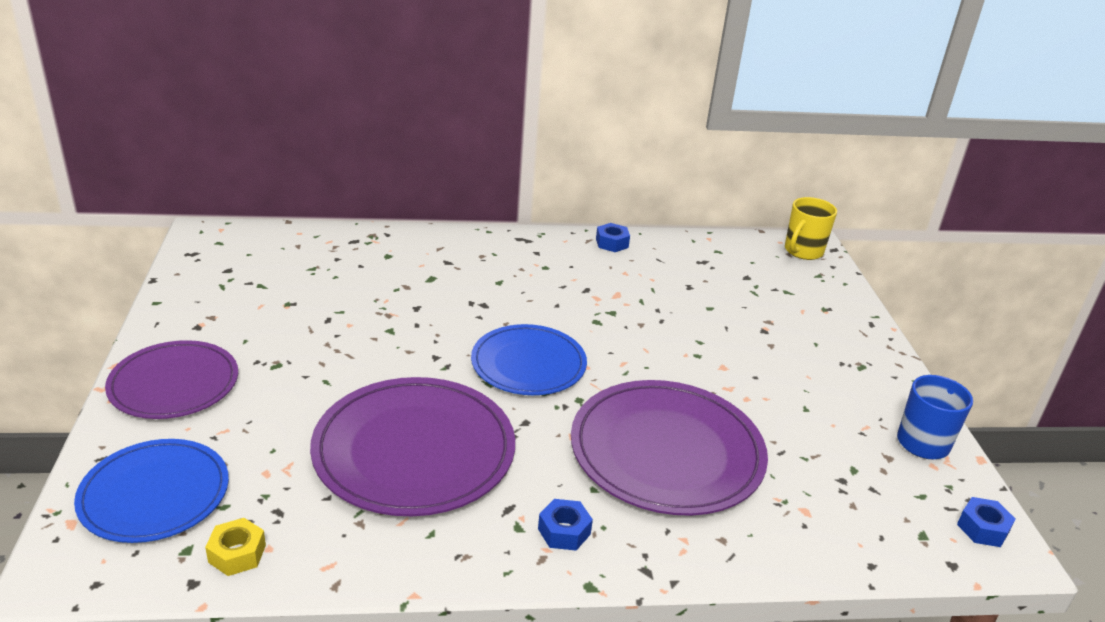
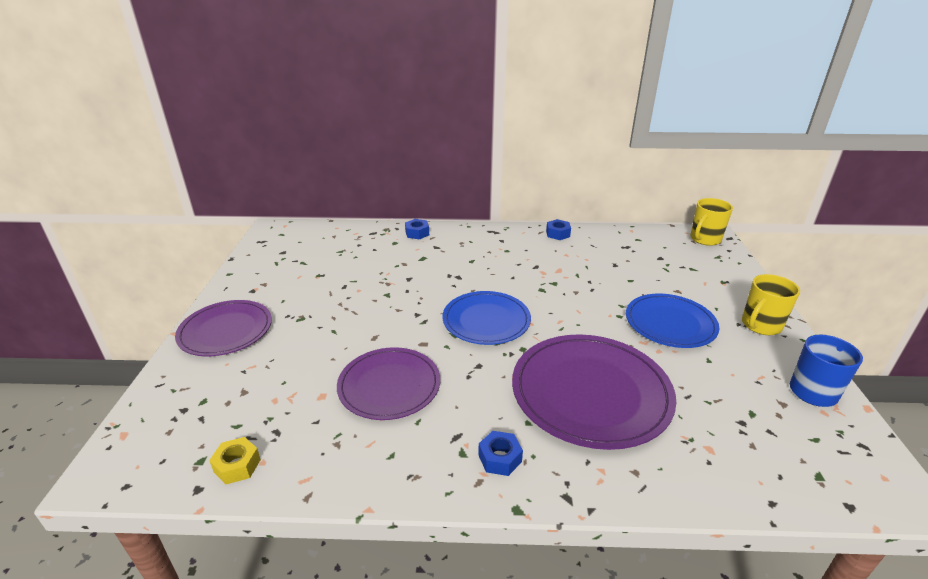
camera: 10 degrees right, 0 degrees up
blue plate [74,439,229,543] -> blue plate moved to [626,294,719,348]
purple plate [310,377,515,516] -> purple plate [337,347,440,420], size x0.66
blue nut [957,497,1016,547] -> blue nut moved to [405,219,429,239]
none -> yellow mug [742,274,800,335]

